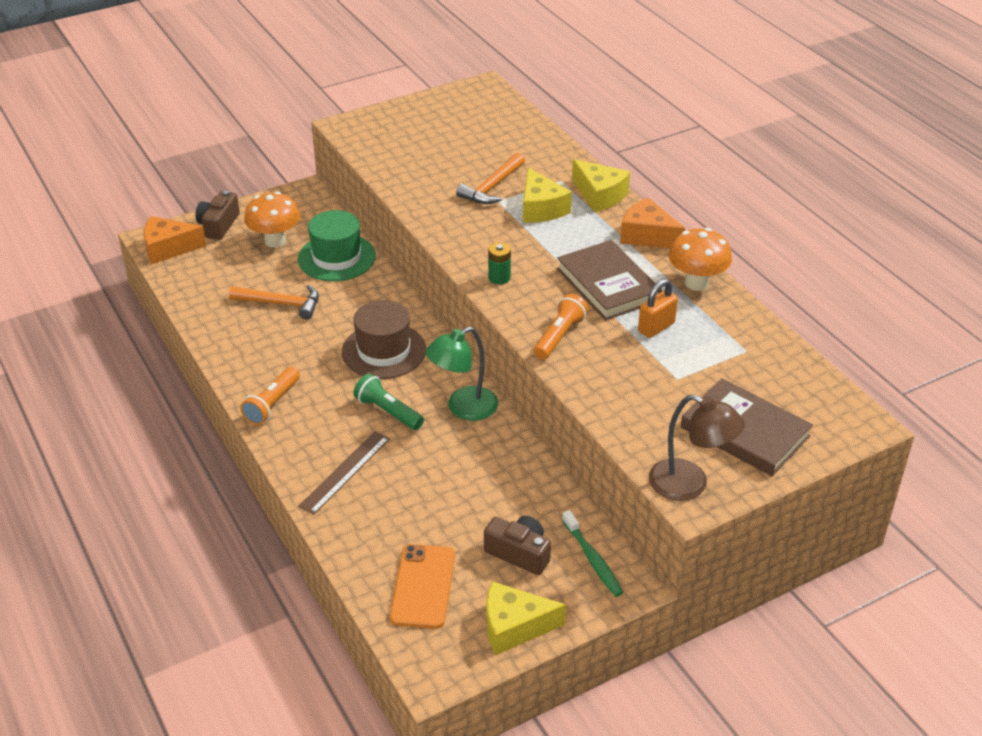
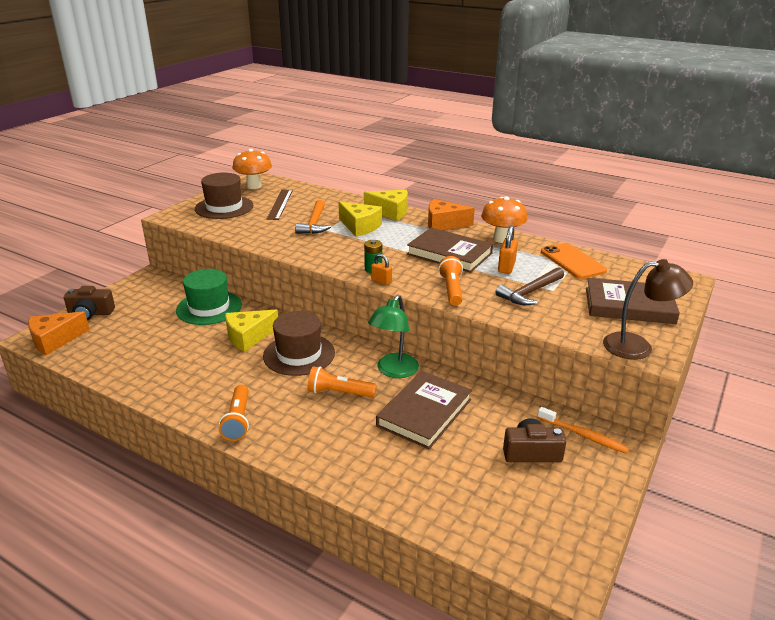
camera: 30 degrees left, 10 degrees down
brown camera [195,190,240,240] -> brown camera turned 75 degrees counterclockwise [64,286,115,320]
orange hammer [229,285,319,320] -> none
orange mushroom [244,191,300,248] -> orange mushroom moved to [233,149,272,189]
brown ruler [298,431,390,515] -> brown ruler moved to [267,190,293,220]
green flashlight [353,374,424,430] -> orange flashlight [308,366,377,397]
orange phone [390,544,455,629] -> orange phone moved to [541,243,607,279]
yellow cheese [486,581,566,655] -> yellow cheese moved to [225,310,278,352]
green toothbrush [562,510,623,597] -> orange toothbrush [537,407,629,454]
none -> brown hat [195,173,253,219]
none -> orange padlock [371,254,392,285]
none -> brown book [376,371,472,449]
none -> brown hammer [495,267,564,305]

